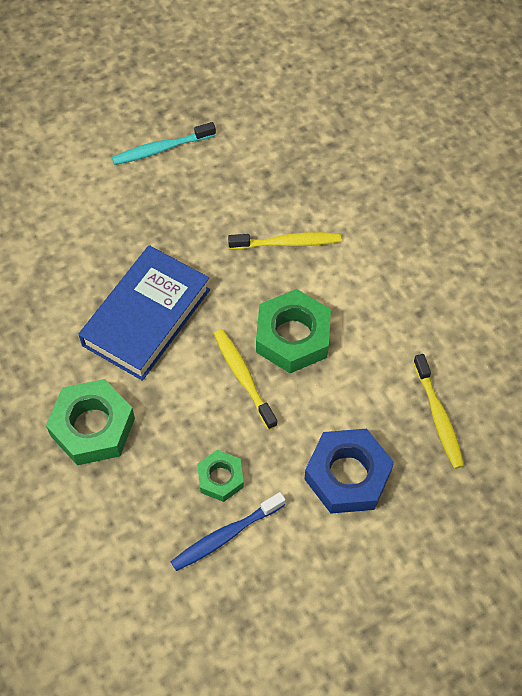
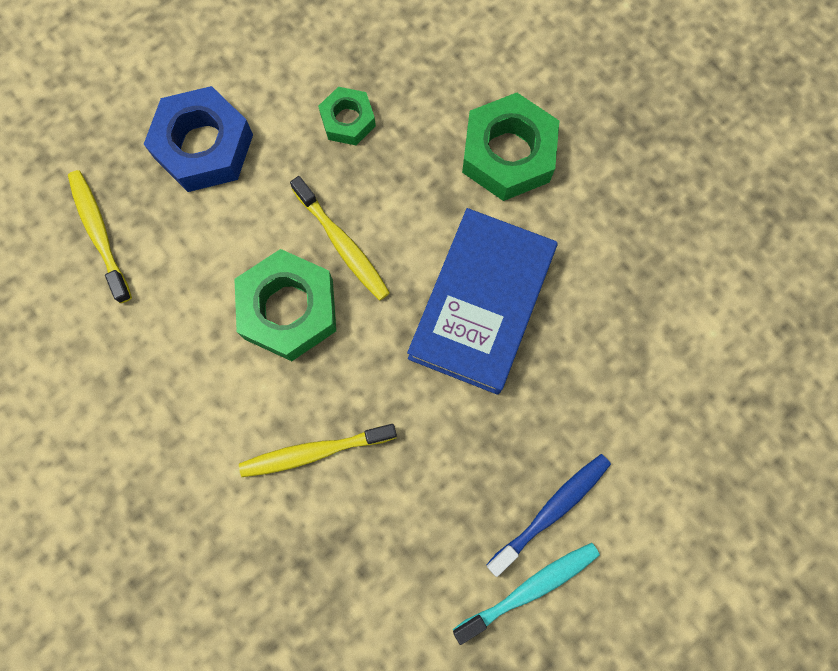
camera: 170 degrees right, 15 degrees up
blue toothbrush [171,492,286,571] -> blue toothbrush moved to [487,454,611,577]

